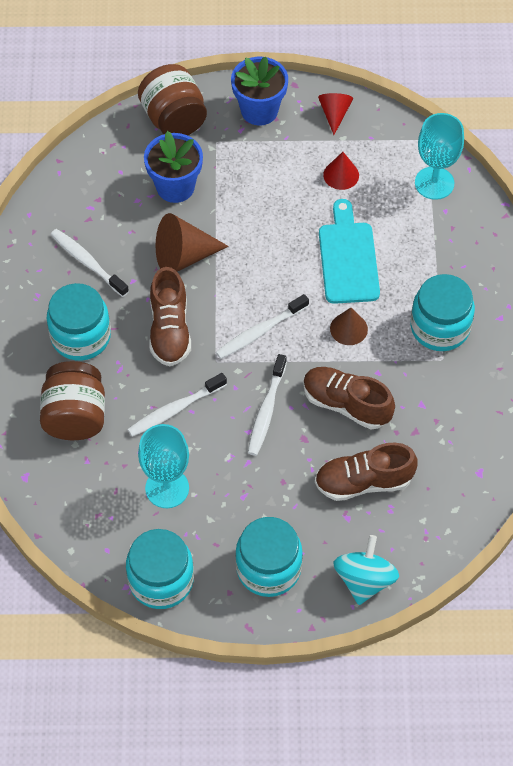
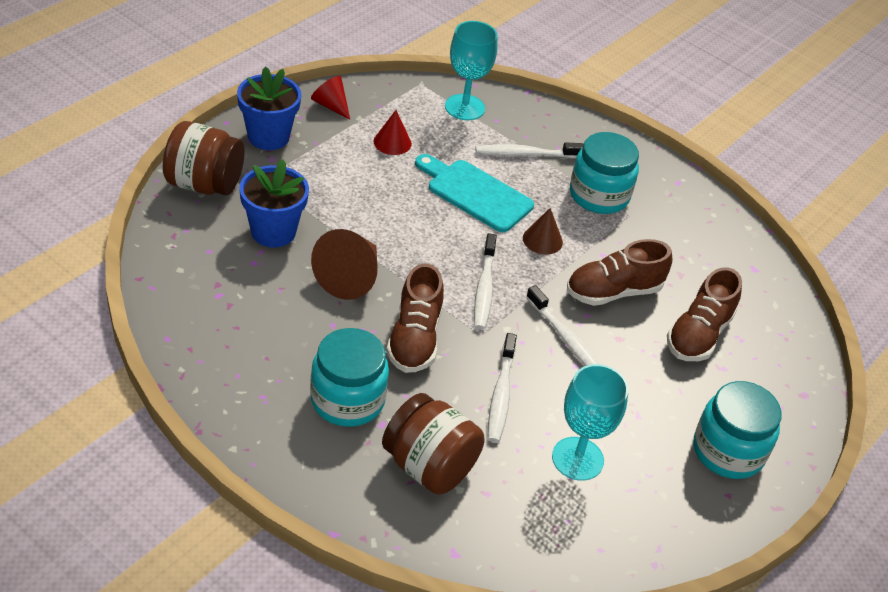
camera: 55 degrees left, 15 degrees down
white toothbrush [50,229,129,297] -> white toothbrush moved to [475,142,584,159]
turquoise jar [126,529,194,609] -> none
brown shoe [149,267,191,366] -> brown shoe turned 60 degrees clockwise [386,263,444,373]
turquoise spinning top [333,535,399,605] -> none

